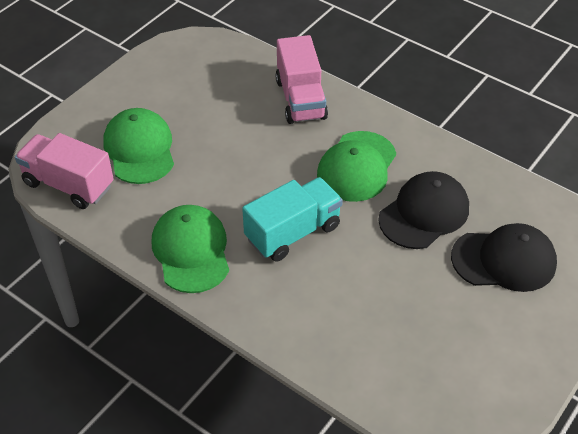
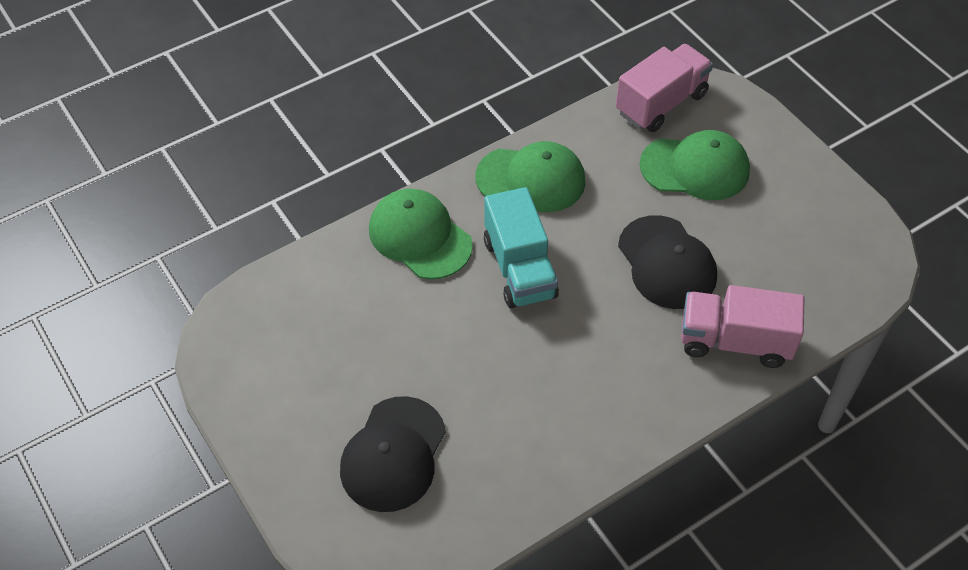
camera: 110 degrees right, 5 degrees up
green cap [317,131,396,202] -> green cap moved to [369,188,473,280]
black cap [378,171,469,249] -> black cap moved to [618,215,717,309]

